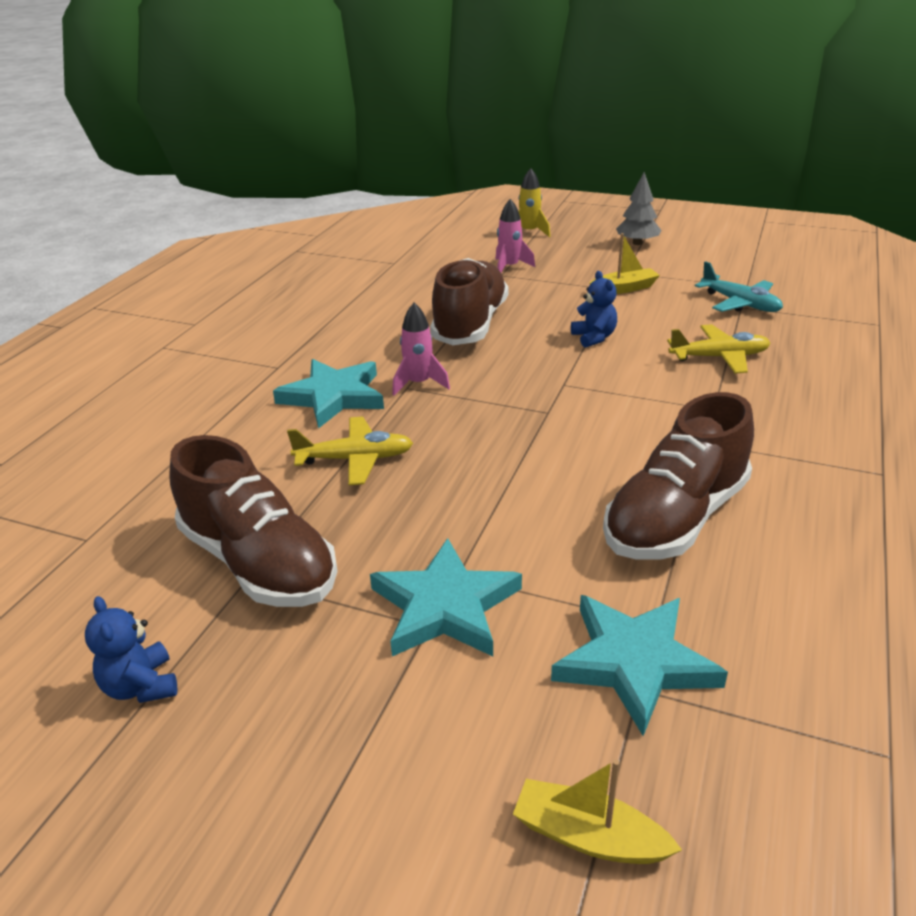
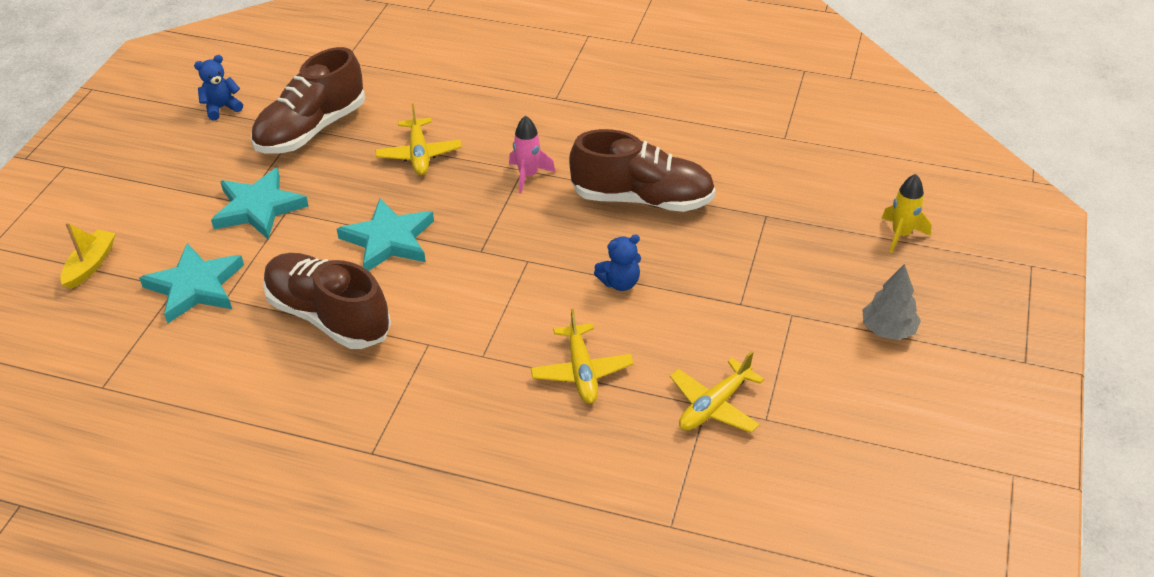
camera: 85 degrees right, 10 degrees up
turquoise star [273,359,384,429] -> turquoise star moved to [337,198,434,271]
pink rocket [495,199,535,273] -> none
yellow boat [589,233,660,294] -> none
turquoise plane [695,261,783,312] -> yellow plane [670,351,764,433]

